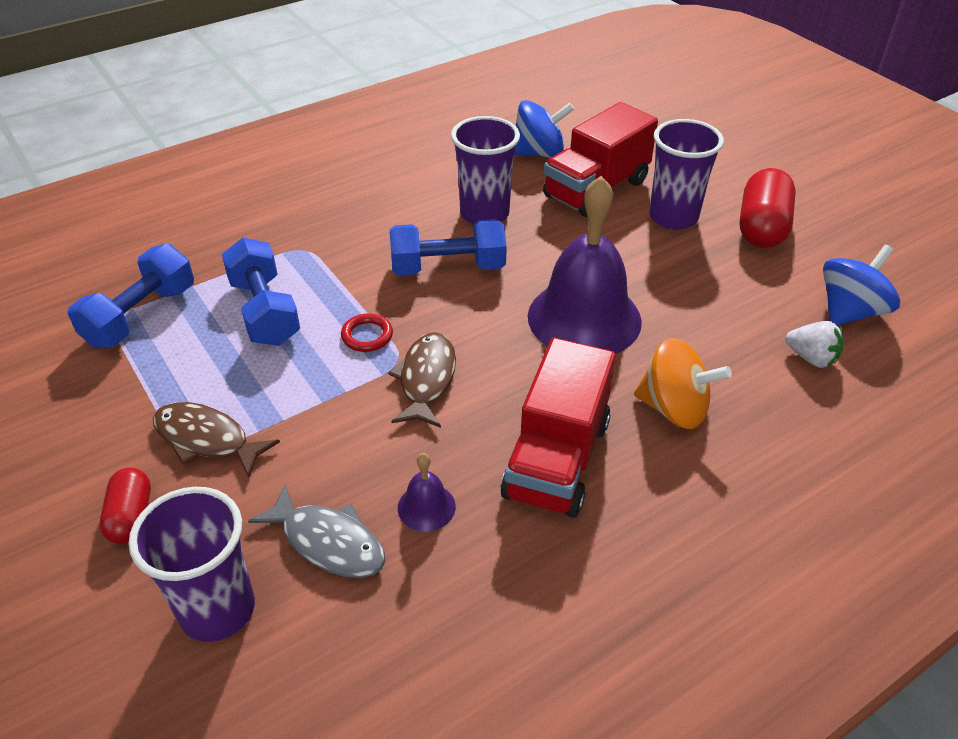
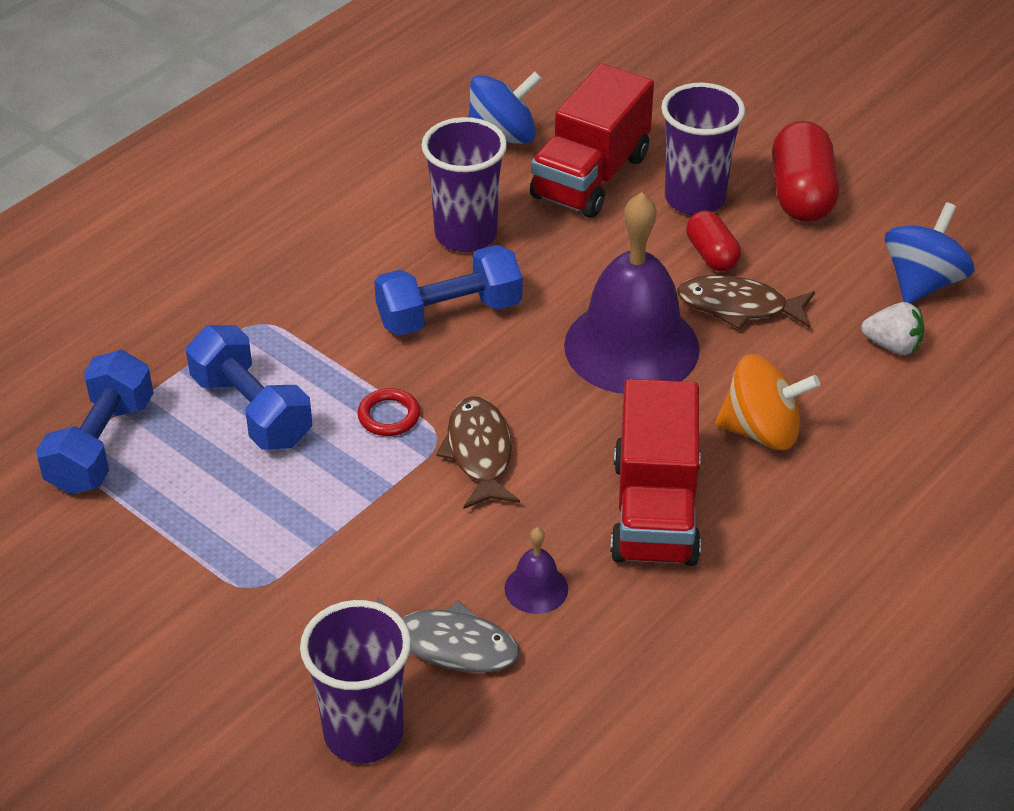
camera: 15 degrees left, 0 degrees up
red capsule [100,467,151,544] -> red capsule moved to [686,210,741,272]
brown fish [153,402,280,478] -> brown fish moved to [677,275,815,329]

